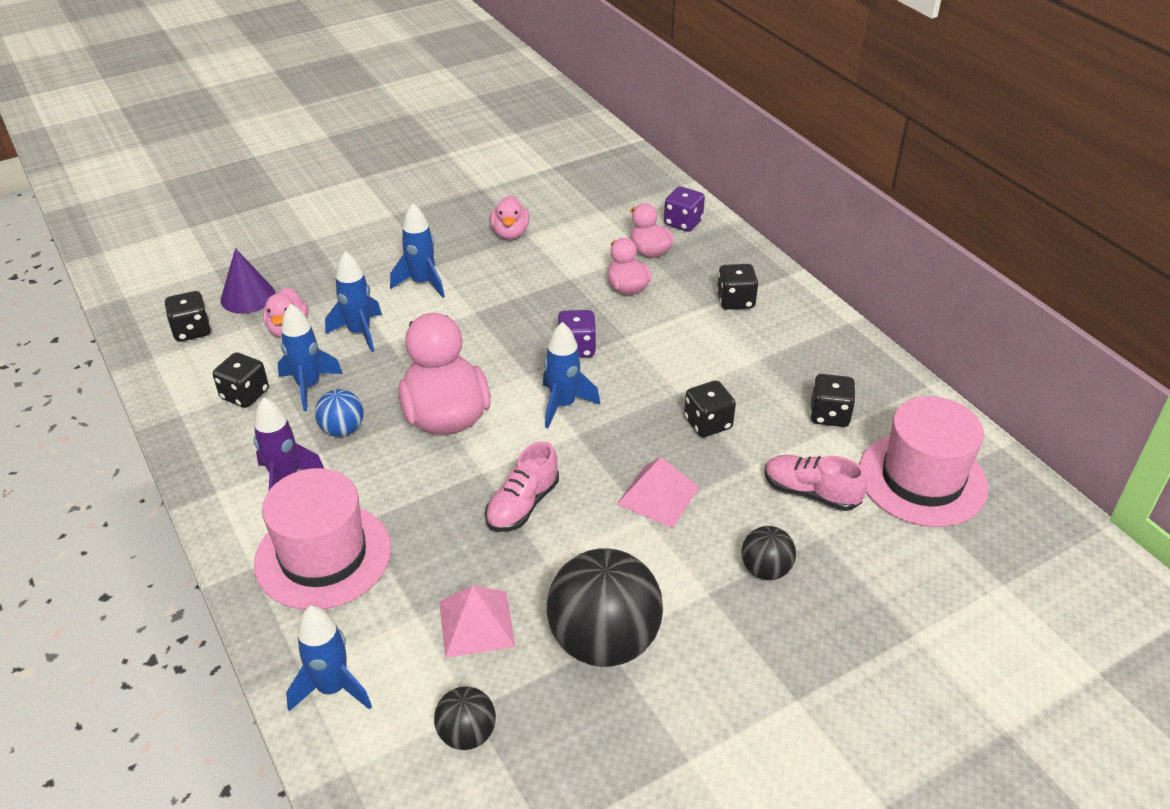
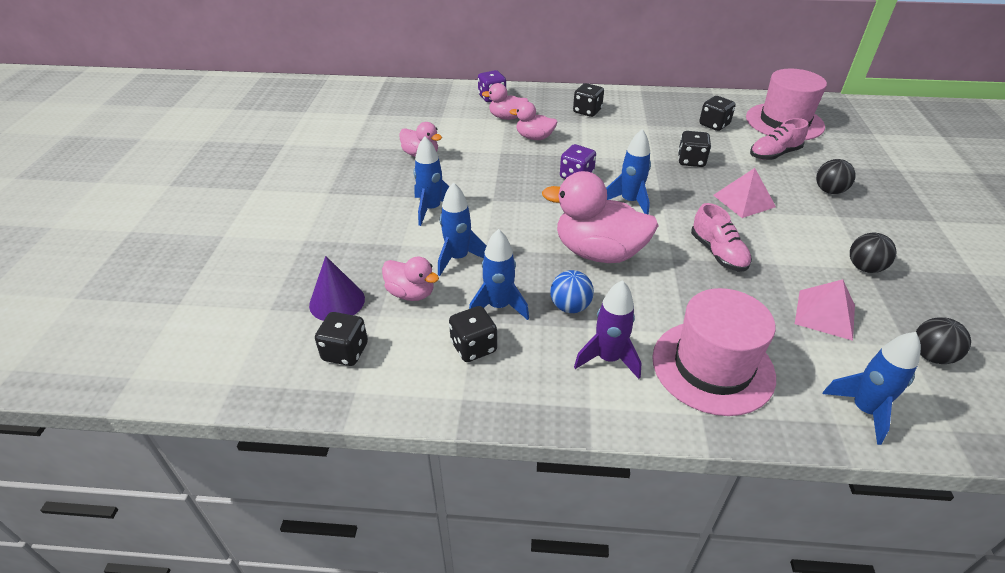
camera: 55 degrees left, 0 degrees up
black ball [547,548,663,667] -> black ball [850,233,896,273], size x0.50

